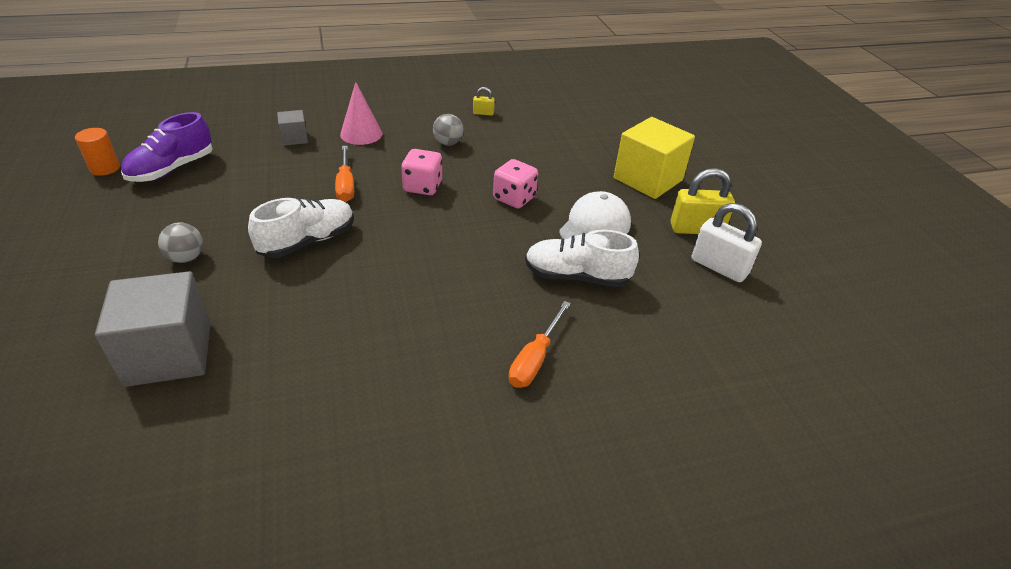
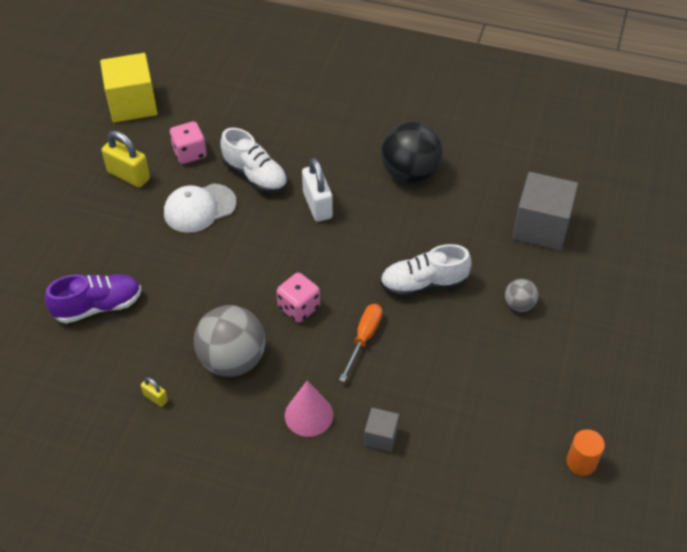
camera: 145 degrees left, 10 degrees up
purple shoe [121,112,213,182] -> purple shoe moved to [45,274,141,324]
grey ball [433,114,464,145] -> grey ball [194,305,266,377], size x2.04
pink dice [493,159,538,208] -> pink dice moved to [170,122,207,164]
orange screwdriver [509,301,571,388] -> none
yellow cube [614,117,695,199] -> yellow cube moved to [100,53,158,122]
white padlock [692,203,762,282] -> white padlock moved to [302,158,333,222]
none -> black ball [381,122,443,184]

